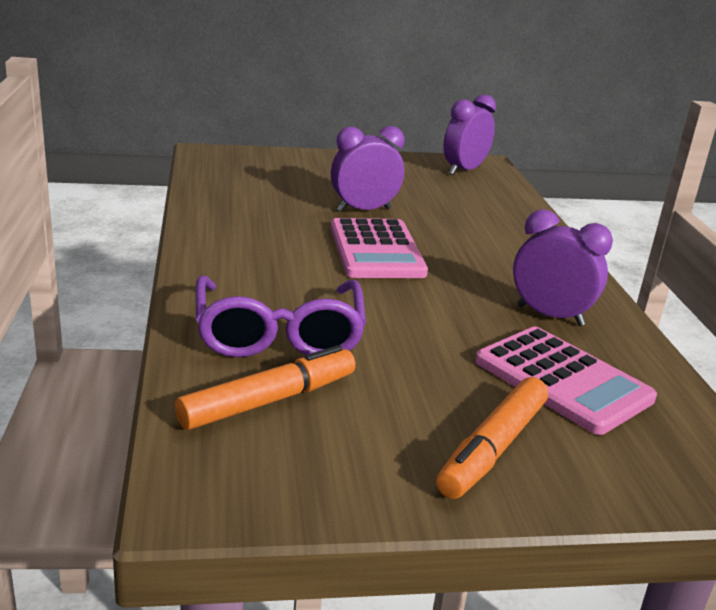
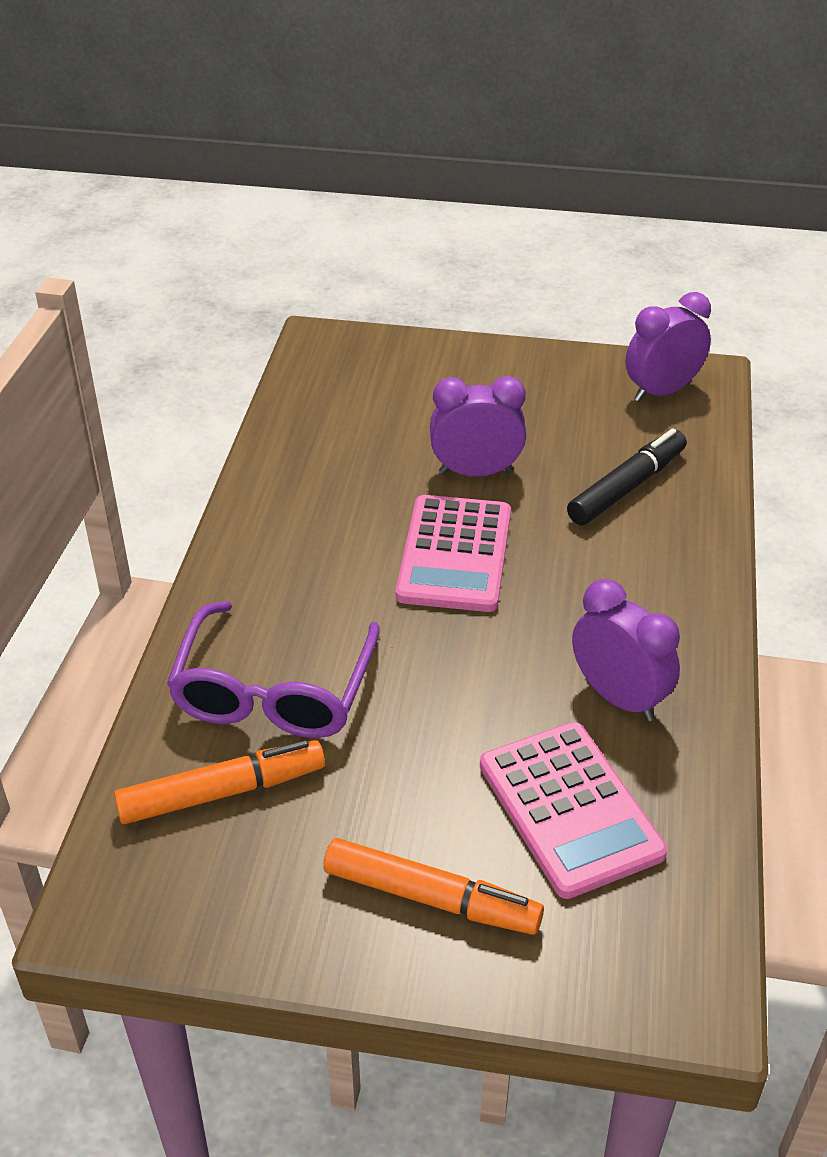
camera: 20 degrees right, 15 degrees up
orange marker [436,377,548,499] -> orange marker turned 120 degrees counterclockwise [323,838,544,935]
none -> black marker [567,428,687,525]

